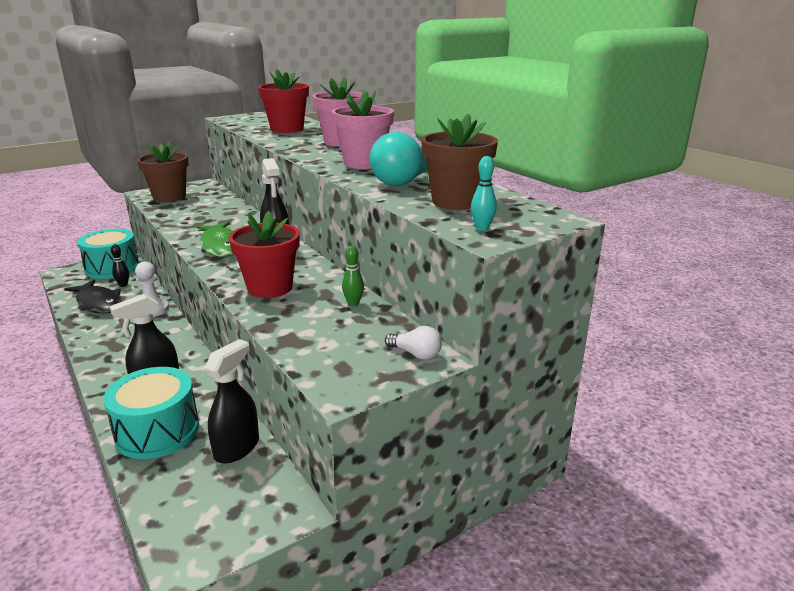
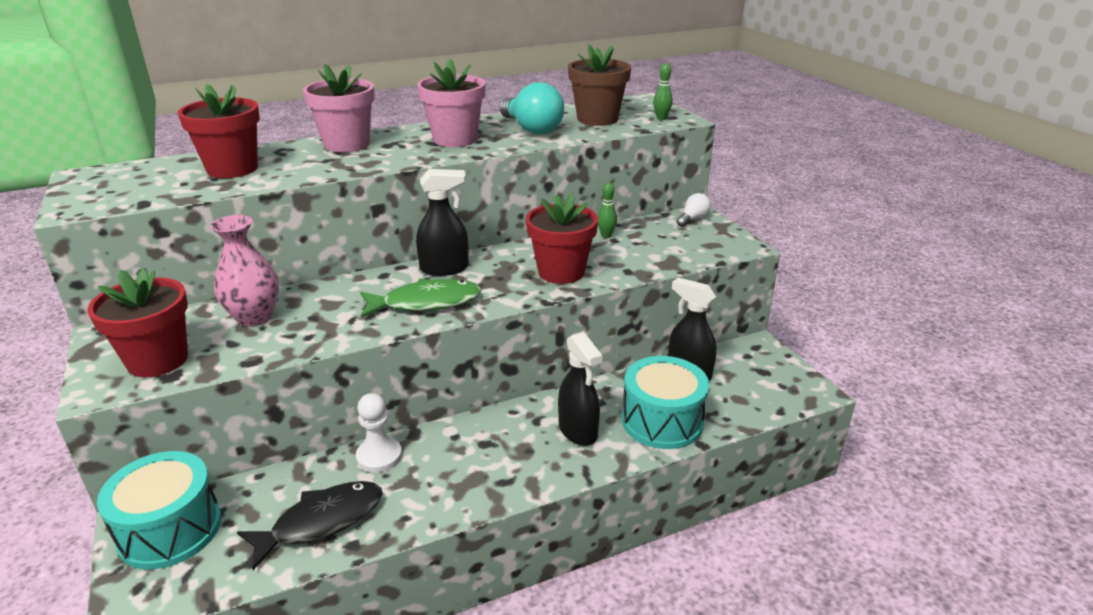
camera: 80 degrees left, 5 degrees up
black bowling pin [111,244,129,287] -> none
brown flower pot [137,141,189,202] -> red flower pot [87,268,188,377]
turquoise bowling pin [471,156,497,231] -> green bowling pin [653,63,673,120]
none -> pink vase [210,215,279,327]

